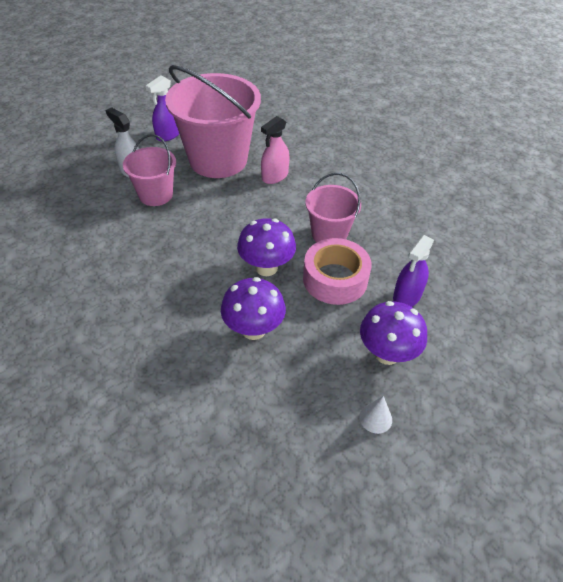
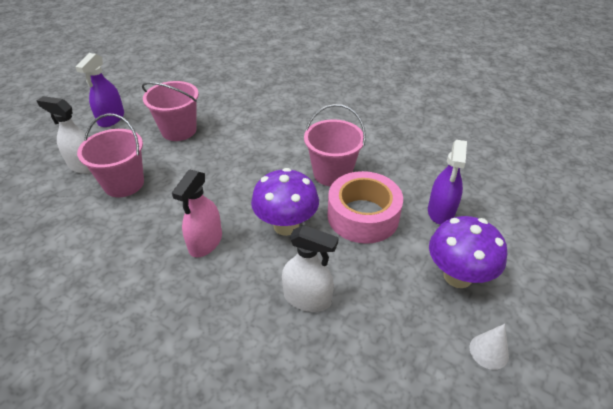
camera: 20 degrees left, 5 degrees down
pink bucket [165,65,261,178] -> pink bucket [142,81,199,141], size x0.54
purple mushroom [221,277,286,340] -> white spray bottle [282,225,339,312]
pink spray bottle [261,116,290,184] -> pink spray bottle moved to [172,169,222,257]

